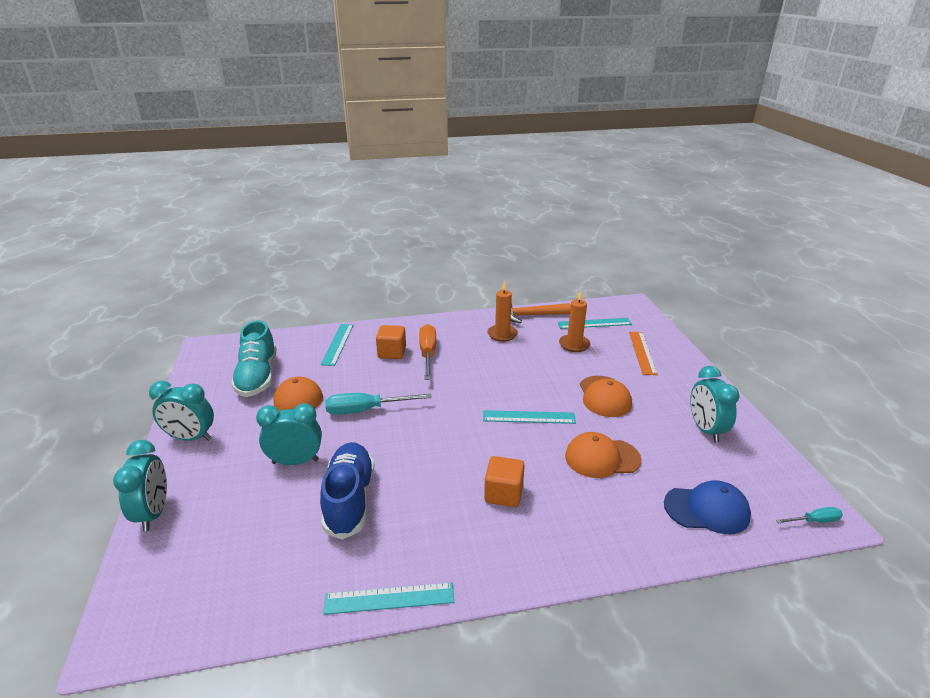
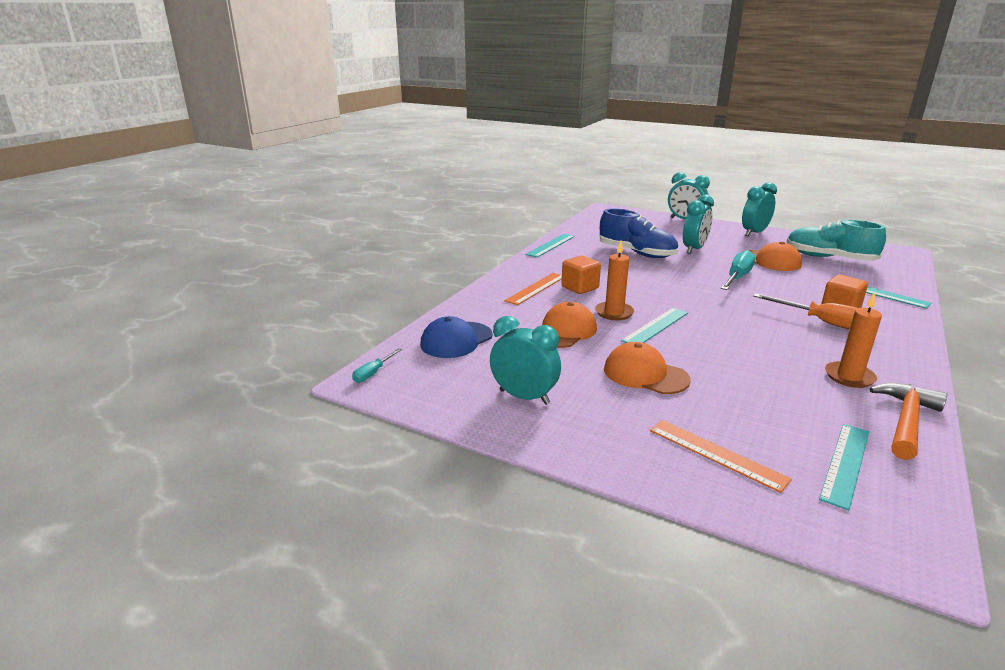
camera: 130 degrees right, 5 degrees down
orange candle [559,290,591,352] -> orange candle moved to [595,241,634,320]
none -> orange ruler [504,273,562,305]

